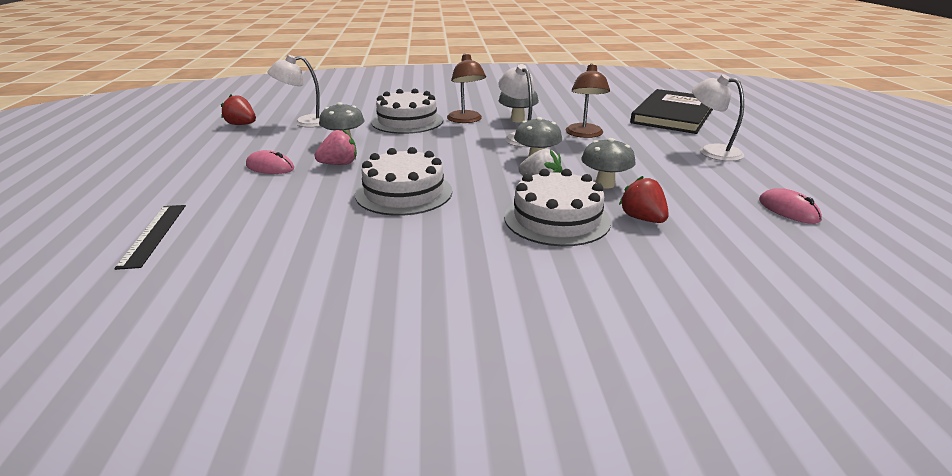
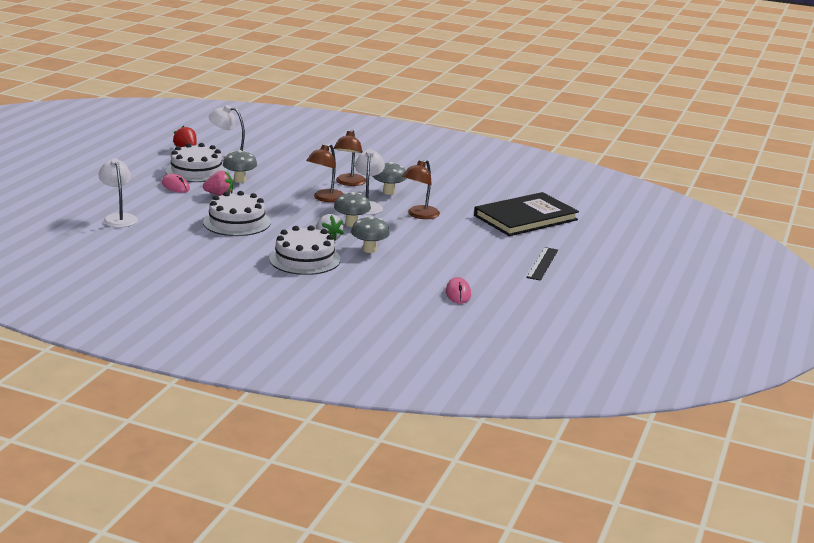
camera: 25 degrees right, 5 degrees down
black ruler [114,205,186,270] -> black ruler moved to [526,247,558,281]
white cake [371,89,443,134] -> white cake moved to [166,143,227,182]
red strawberry [619,176,669,223] -> none
white lamp [692,74,744,161] -> white lamp moved to [98,158,138,228]
none -> brown lamp [306,144,344,202]

